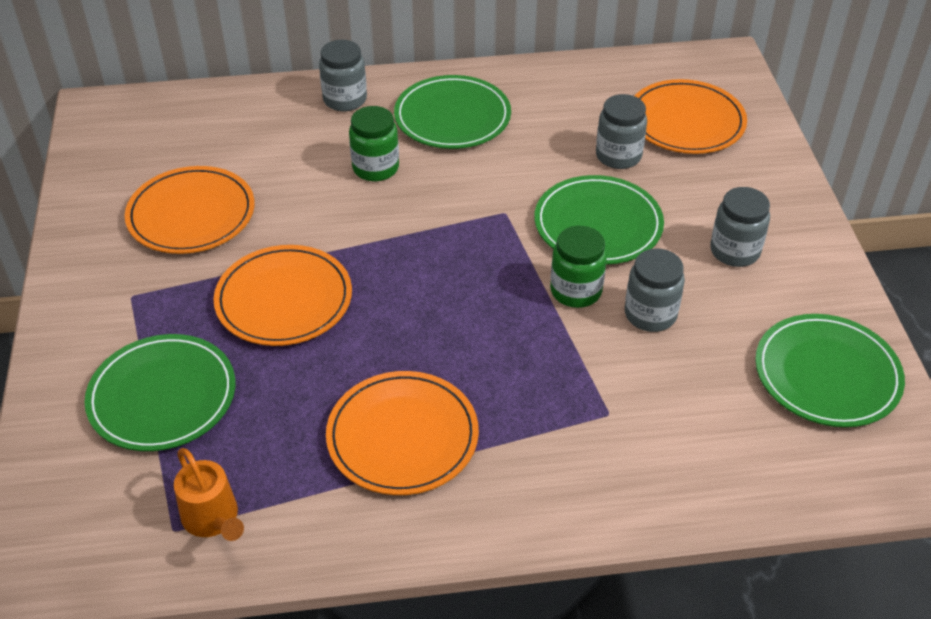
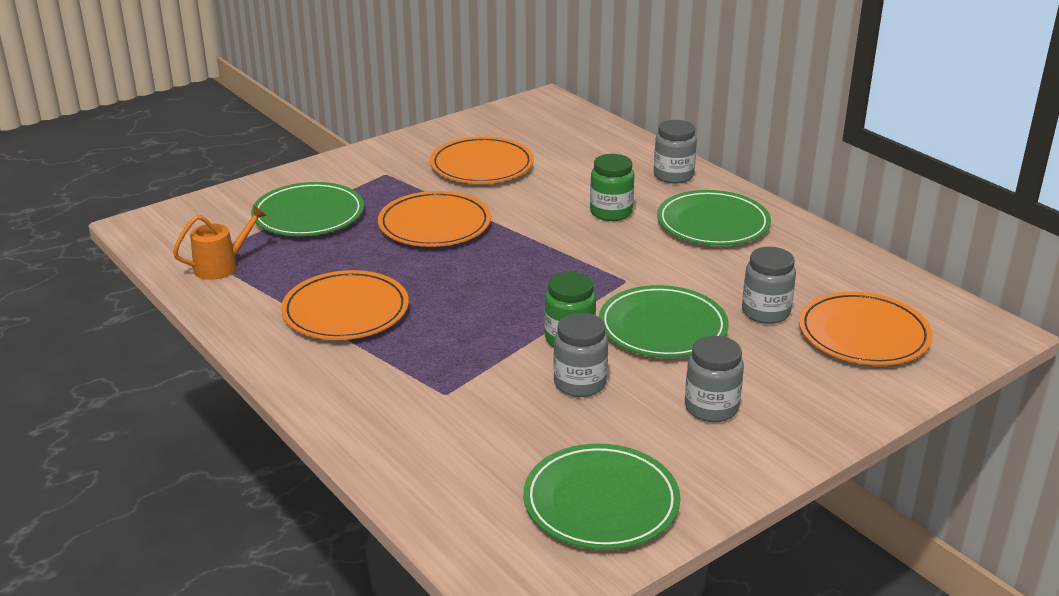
camera: 60 degrees right, 15 degrees down
orange watering can [174,448,244,541] -> orange watering can turned 150 degrees counterclockwise [173,205,267,280]

